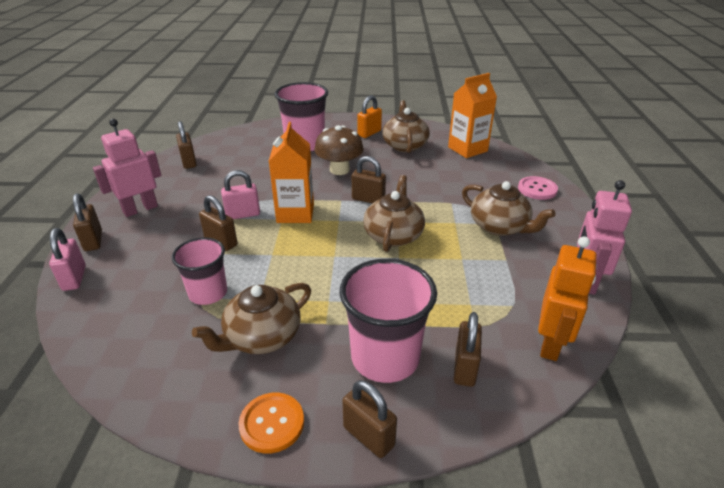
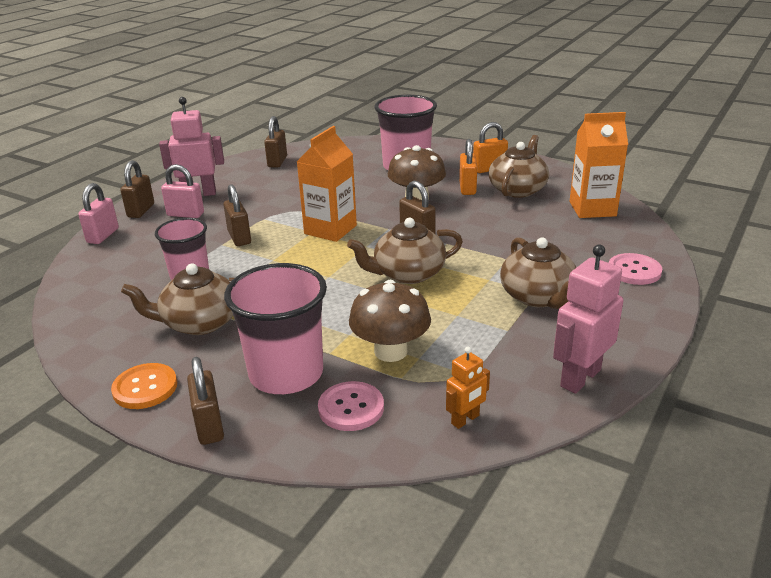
camera: 30 degrees right, 5 degrees down
pink padlock [221,170,260,219] -> pink padlock moved to [161,164,204,218]
brown teapot [363,175,425,252] -> brown teapot turned 150 degrees counterclockwise [347,218,463,284]
brown padlock [454,312,482,387] -> pink button [318,381,384,431]
orange robot [538,236,597,361] -> orange robot [446,347,490,429], size x0.56
none -> brown mushroom [349,280,431,362]
none -> orange padlock [459,139,477,195]

